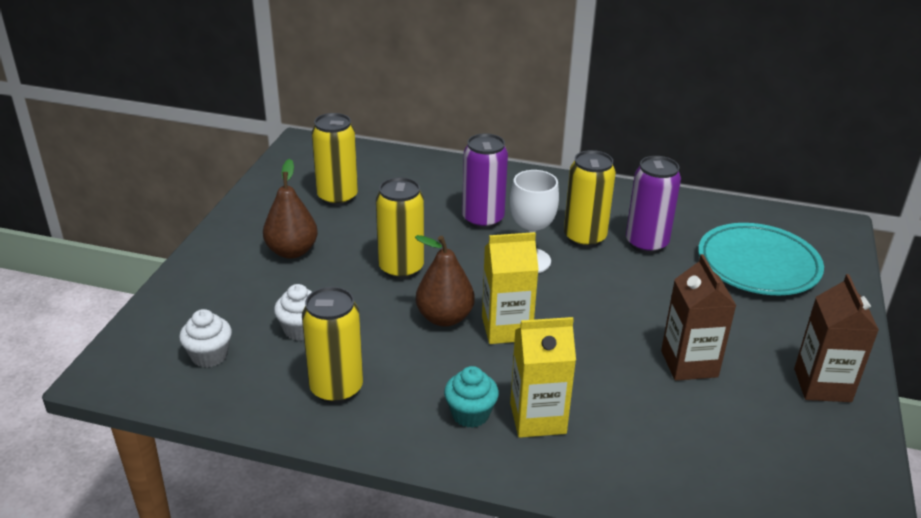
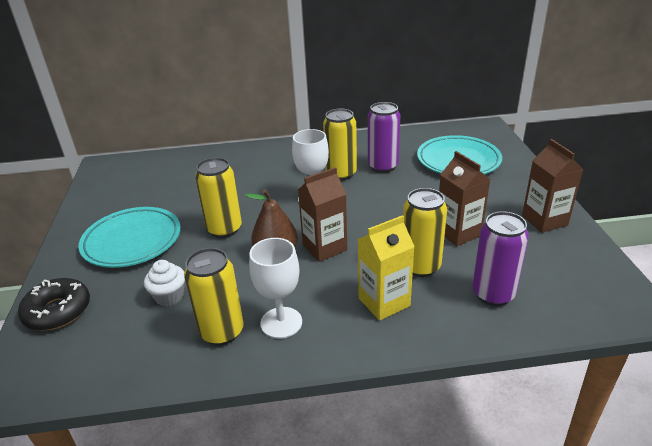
camera: 20 degrees left, 0 degrees up
white cupcake [179,309,232,368] -> none
brown pear [263,159,318,259] -> turquoise plate [78,207,181,268]
yellow can [312,113,358,206] -> yellow can moved to [403,188,447,277]
turquoise cupcake [444,366,499,428] -> none
purple can [462,133,508,229] -> purple can moved to [472,211,529,306]
yellow carton [482,232,539,344] -> brown carton [298,167,347,262]
none -> black donut [18,278,90,331]
none -> white goblet [249,238,302,339]

